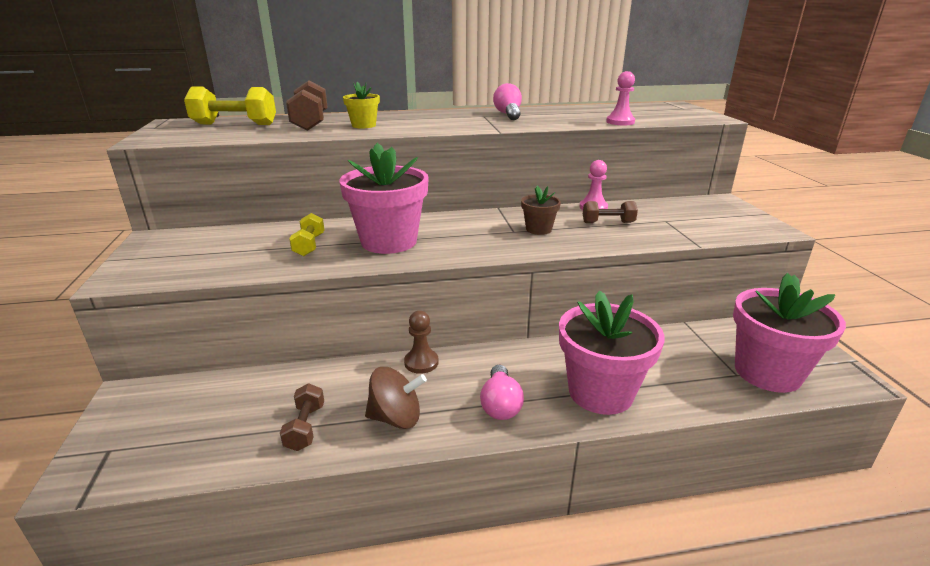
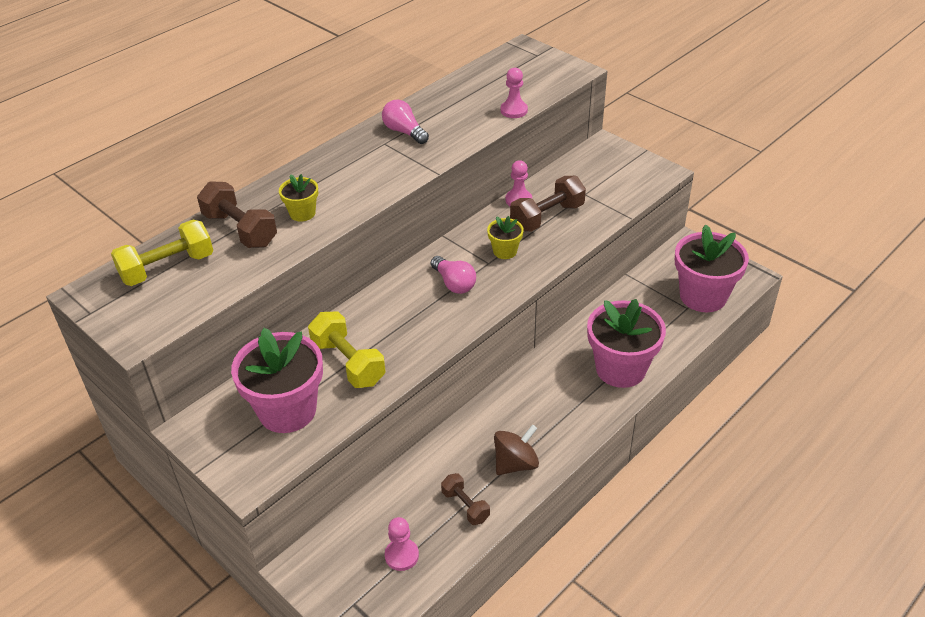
camera: 35 degrees left, 15 degrees up
yellow dumbbell [289,213,324,256] -> yellow dumbbell [308,311,385,388], size x1.66
pink flower pot [339,143,429,254] -> pink flower pot moved to [231,328,323,433]
brown pawn [404,311,439,374] -> none
pink light bulb [480,365,524,420] -> pink light bulb moved to [431,256,476,294]
brown flower pot [521,186,561,235] -> yellow flower pot [487,216,524,259]
brown dumbbell [583,201,638,223] -> brown dumbbell [510,176,586,232], size x1.66
none -> pink pawn [385,517,419,571]

